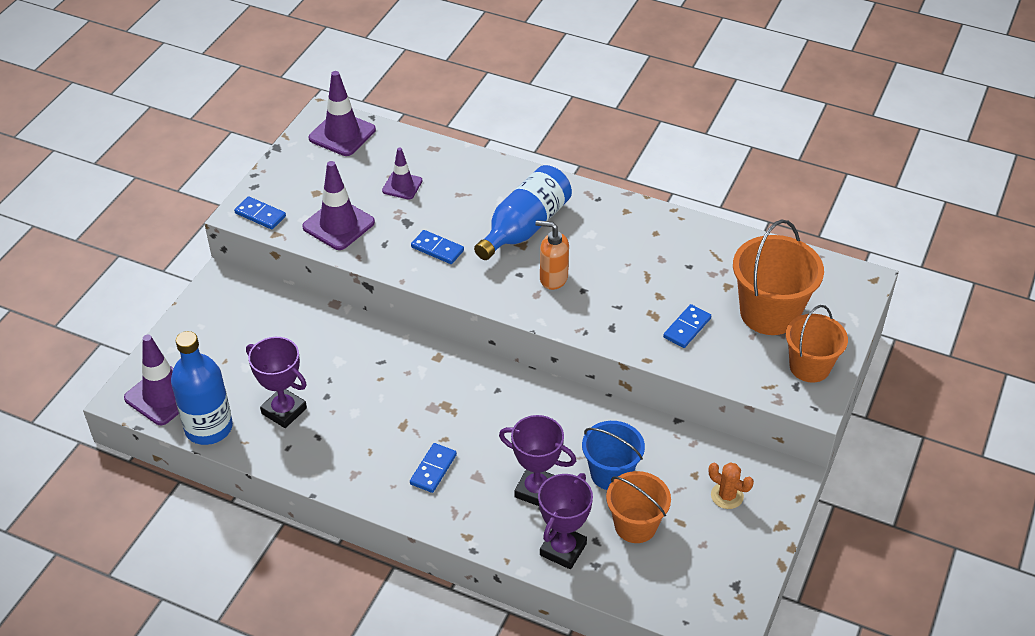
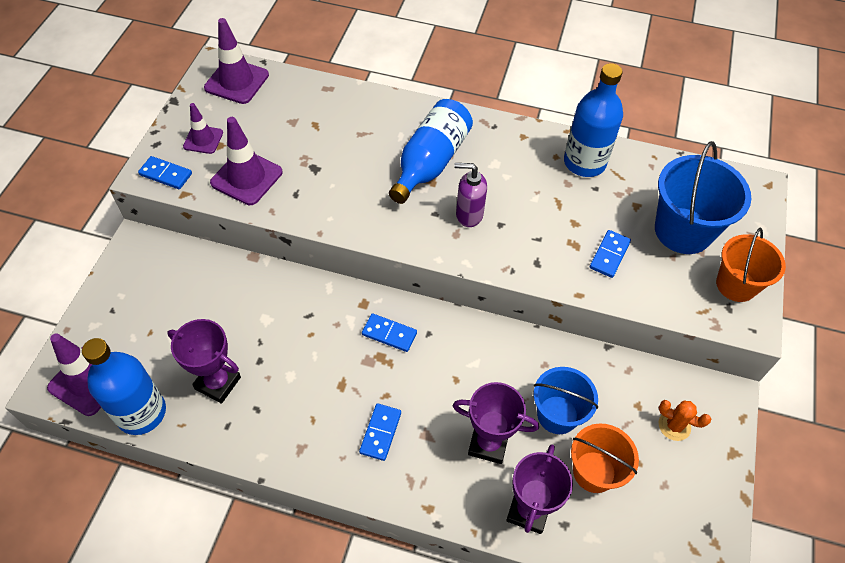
camera: 10 degrees left, 10 degrees up
purple traffic cone [382,148,422,199] -> purple traffic cone moved to [183,103,223,154]
blue domino [411,230,464,264] -> blue domino moved to [362,313,417,352]
orange soap dispenser [535,220,569,290] -> purple soap dispenser [454,163,487,227]
orange bucket [733,220,824,335] -> blue bucket [655,141,751,254]
none -> blue bottle [564,63,623,177]

